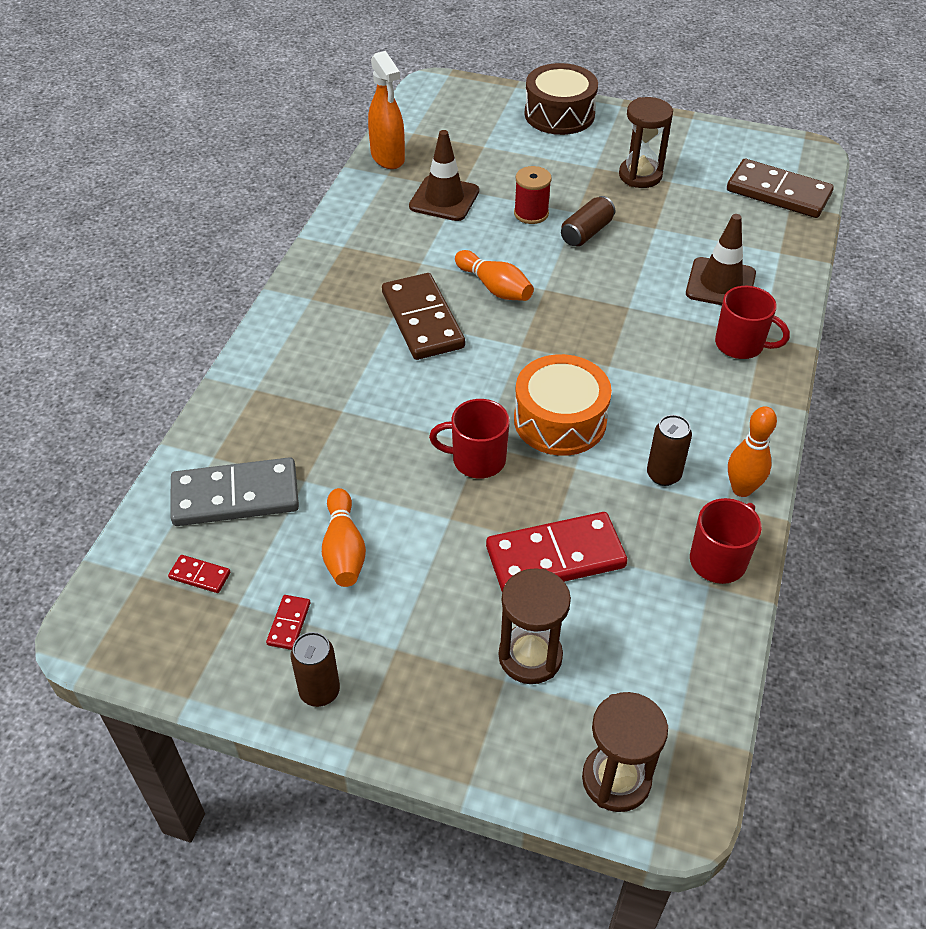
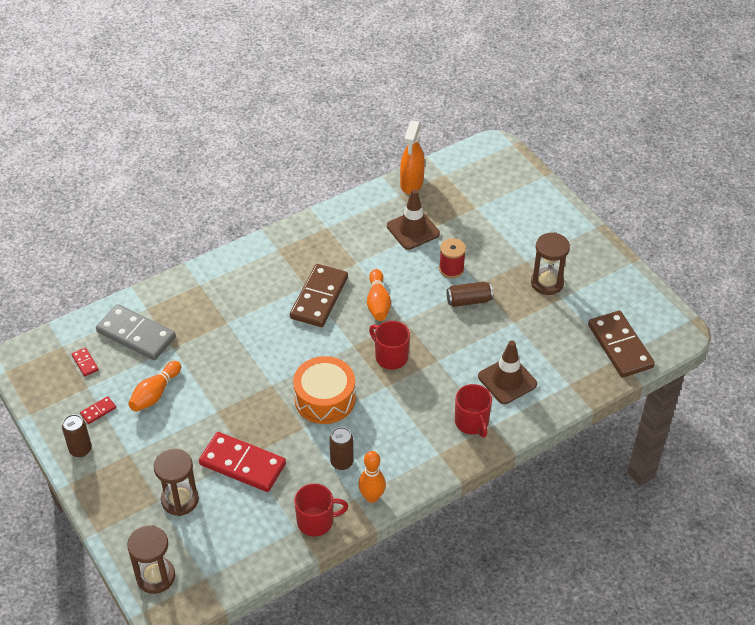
camera: 40 degrees right, 0 degrees up
red mug [429,399,510,479] -> red mug moved to [369,321,410,369]
brown drum [524,63,598,135] -> none

